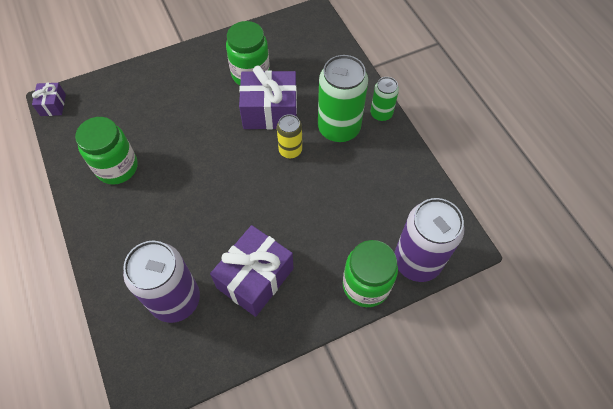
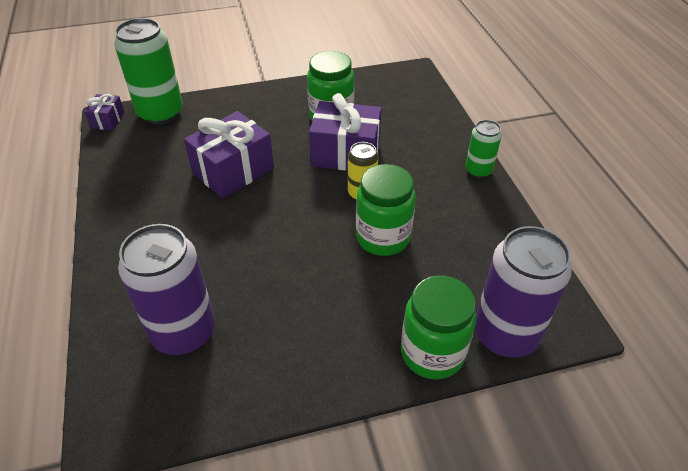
camera: 10 degrees right, 15 degrees down
green jar [75,117,138,185] -> green jar moved to [356,164,416,256]
purple gift [210,225,294,317] -> purple gift moved to [184,111,274,198]
green can [318,55,368,143] -> green can moved to [114,18,183,124]

